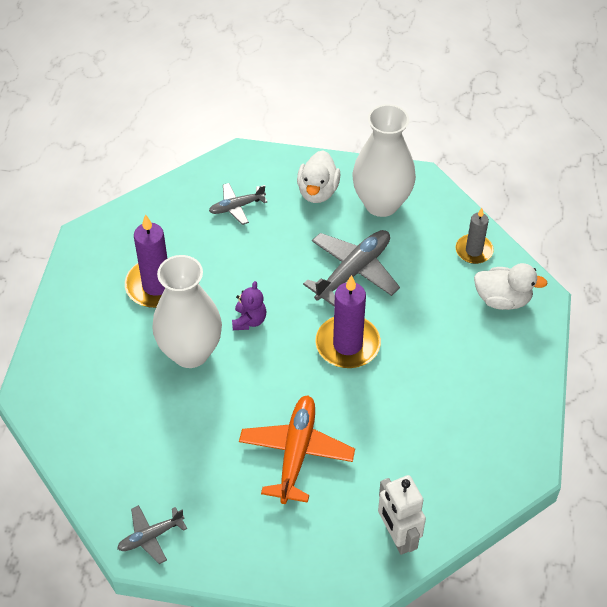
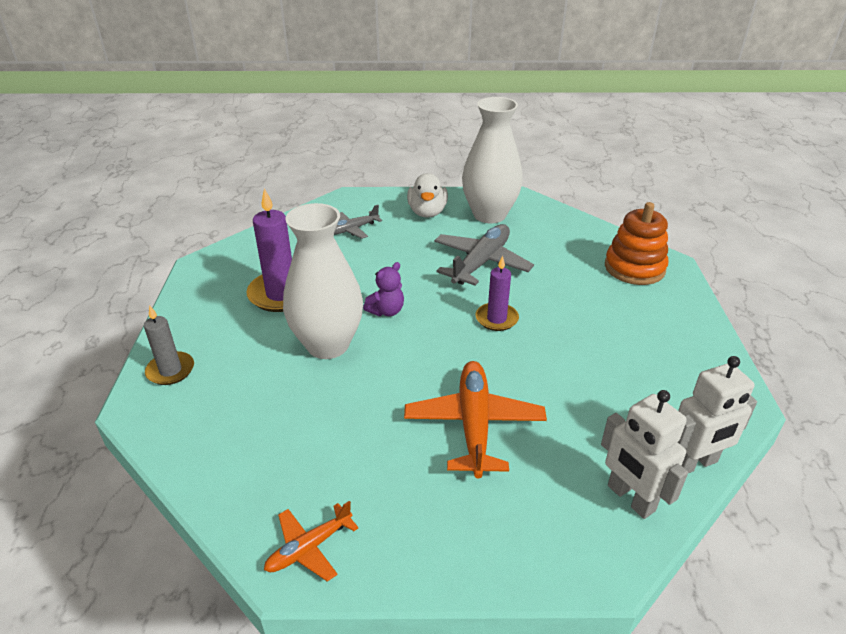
camera: 10 degrees left, 15 degrees down
grey plane [117,505,187,564] -> orange plane [264,501,359,582]
purple teddy bear [232,281,266,330] -> purple teddy bear turned 45 degrees clockwise [363,262,404,316]
purple candle [315,275,381,368] -> purple candle [476,255,519,331], size x0.62
grey candle [456,208,494,264] -> grey candle moved to [144,305,194,385]
white duck [474,263,548,310] -> orange stacking toy [605,202,668,285]
none -> white robot [678,356,757,473]

